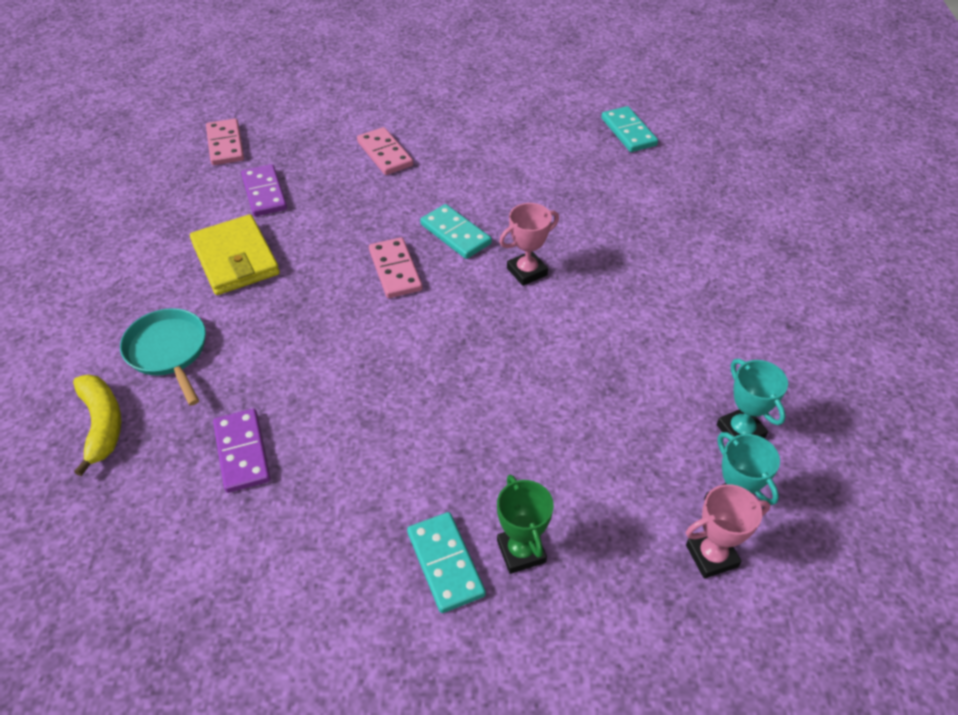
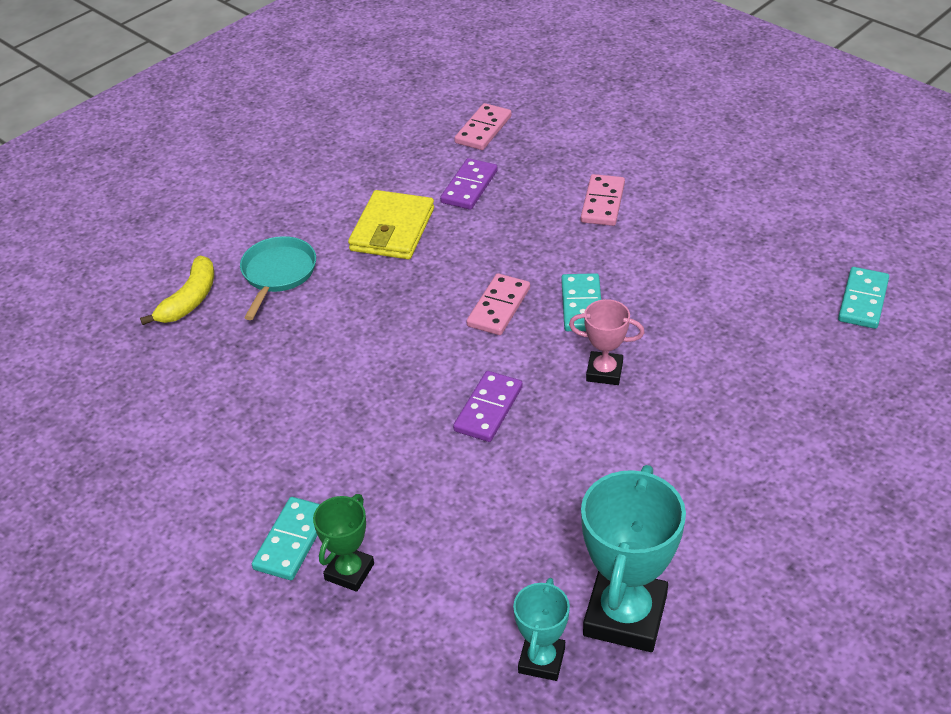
camera: 45 degrees right, 5 degrees down
purple domino [213,409,270,493] -> purple domino moved to [453,371,523,442]
pink trophy [686,484,771,579] -> none
turquoise trophy [717,359,788,440] -> turquoise trophy [581,465,686,652], size x1.82

